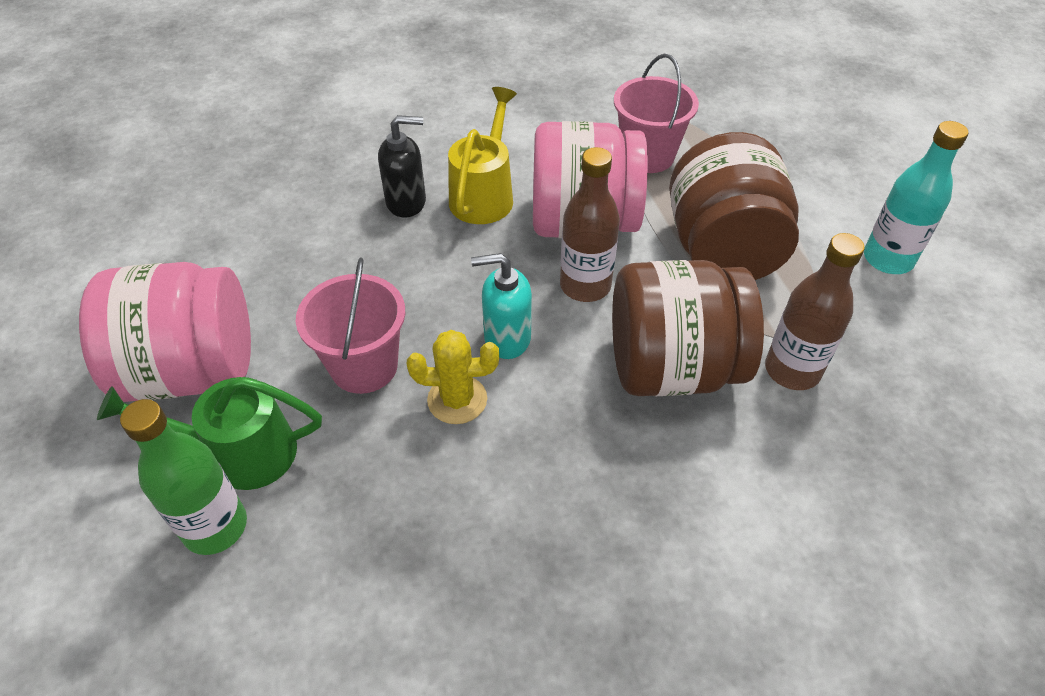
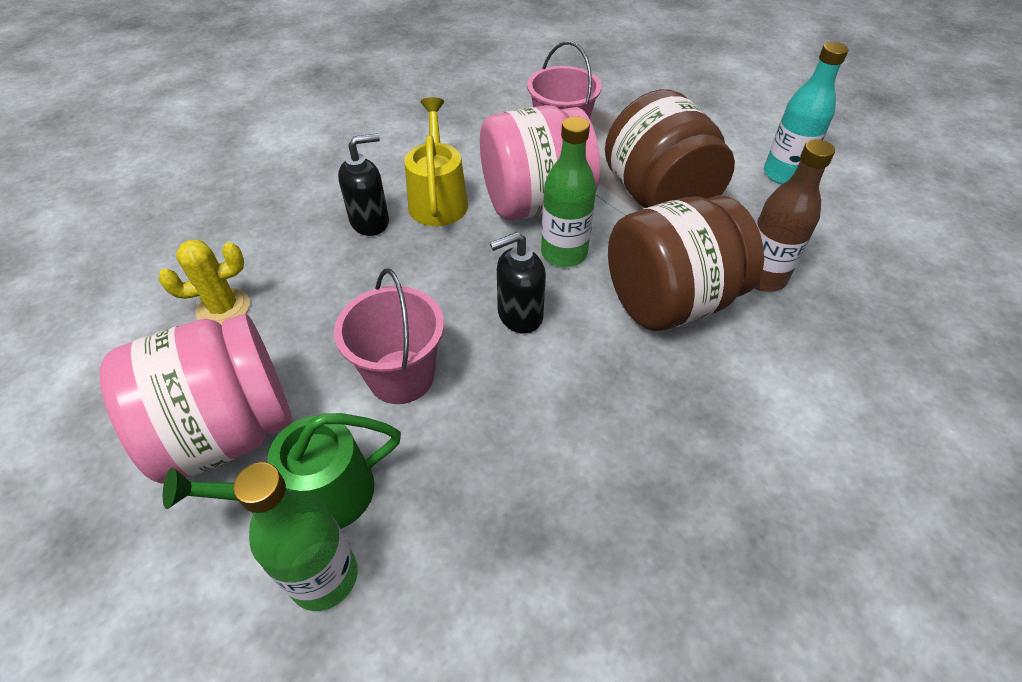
camera: 20 degrees left, 0 degrees up
yellow cactus [407,330,499,424] -> yellow cactus moved to [159,240,250,325]
turquoise soap dispenser [471,253,532,359] -> black soap dispenser [490,232,546,334]
brown bottle [560,147,620,302] -> green bottle [541,116,596,267]

